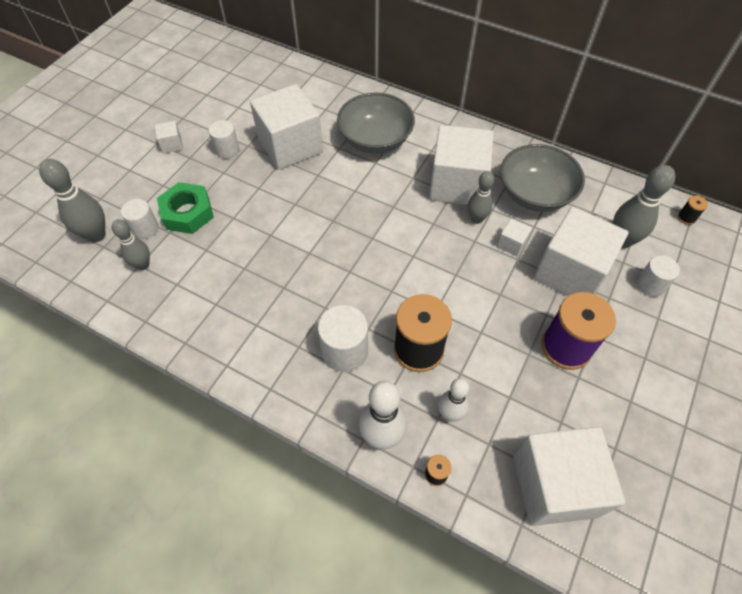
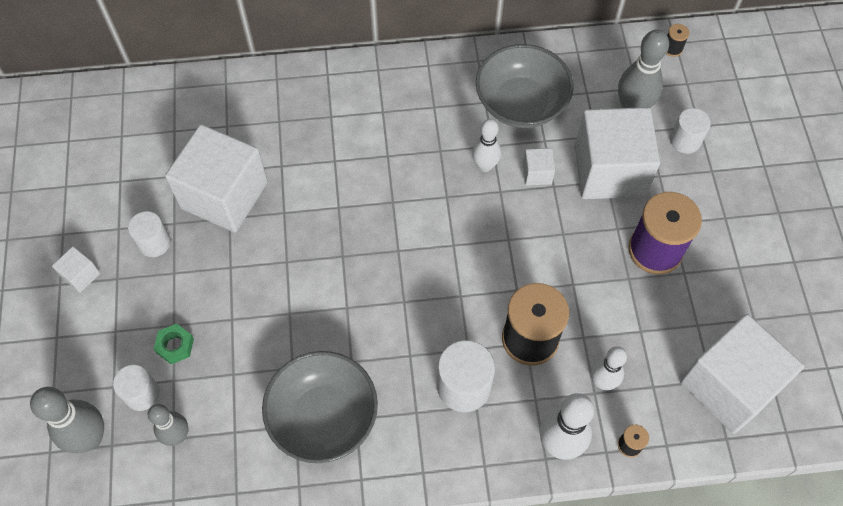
camera: 35 degrees left, 5 degrees up
green nut [157,182,214,234] -> green nut [154,324,194,364], size x0.54
grey bowl [337,93,415,154] -> grey bowl moved to [262,351,378,463]
white cube [429,125,494,205] -> none
grey bowling pin [468,171,494,224] -> white bowling pin [472,119,501,172]

